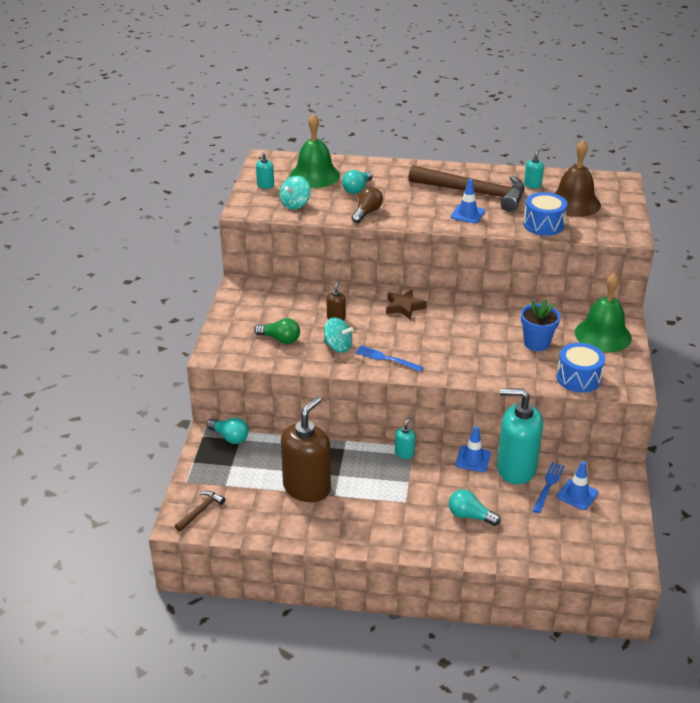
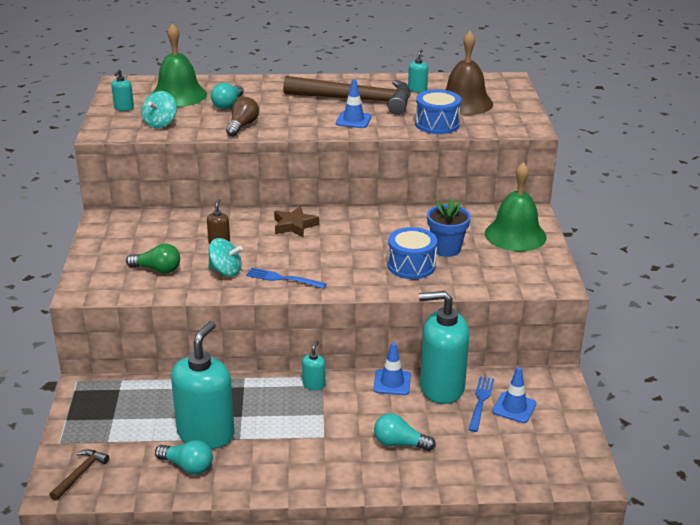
camera: 10 degrees left, 5 degrees down
turquoise light bulb [206,418,249,444] -> turquoise light bulb moved to [155,440,213,475]
brown soap dispenser [281,397,331,502] -> turquoise soap dispenser [171,321,235,449]
blue drum [556,343,605,393] -> blue drum moved to [388,227,437,279]

